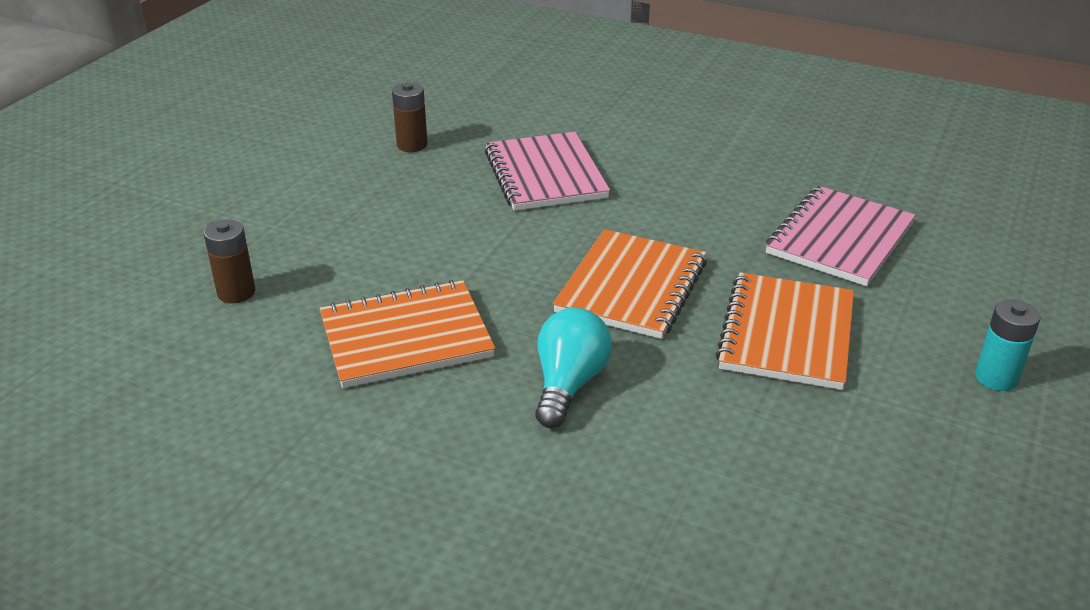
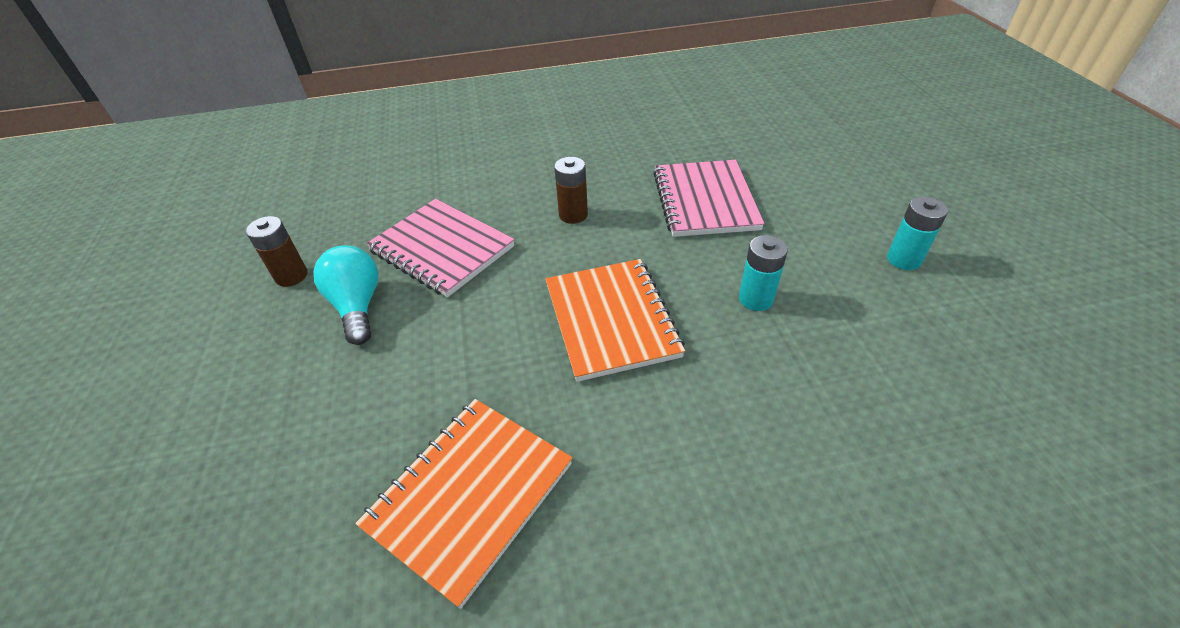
camera: 35 degrees left, 10 degrees up
brown battery [204,220,255,303] -> brown battery moved to [554,157,588,224]
turquoise light bulb [535,308,612,428] -> turquoise light bulb moved to [313,245,379,345]
orange notebook [716,272,854,390] -> turquoise battery [739,235,788,311]

